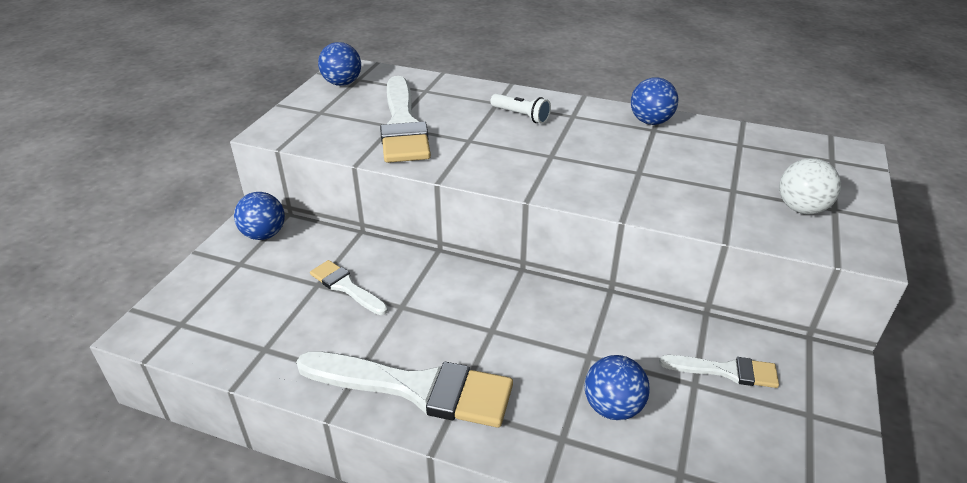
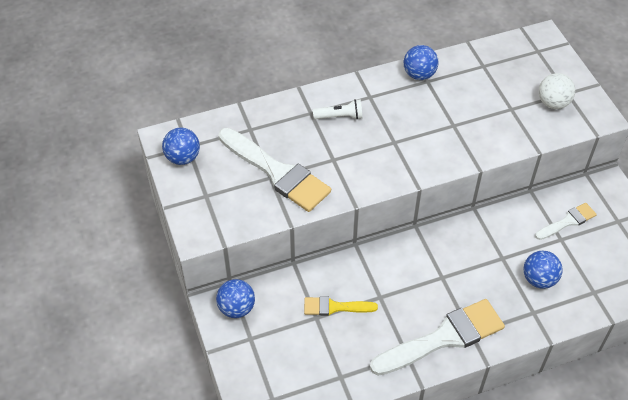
camera: 40 degrees left, 15 degrees up
white brush [310,260,388,315] -> yellow brush [304,296,378,316]

